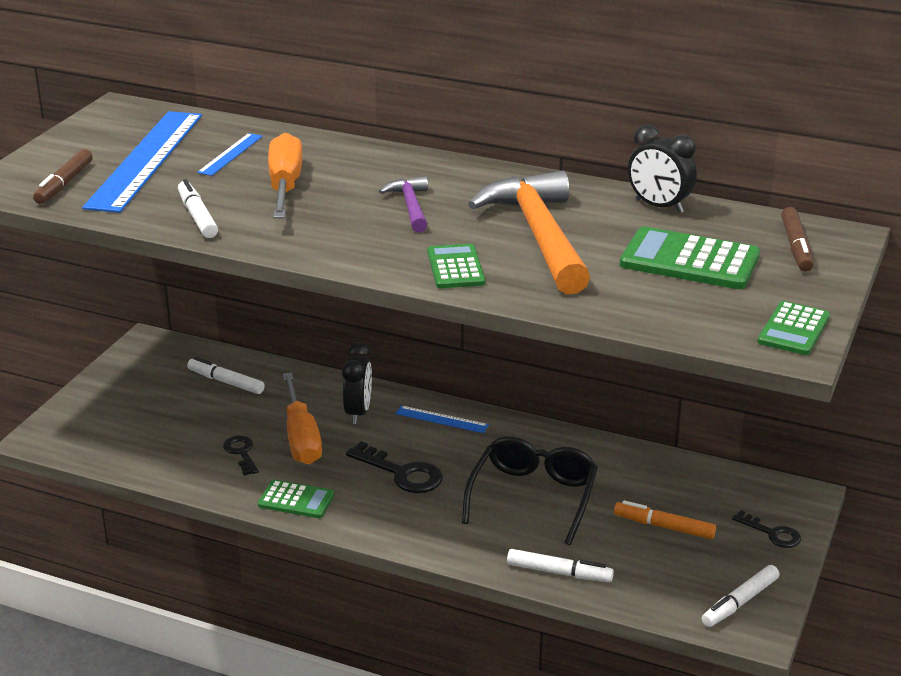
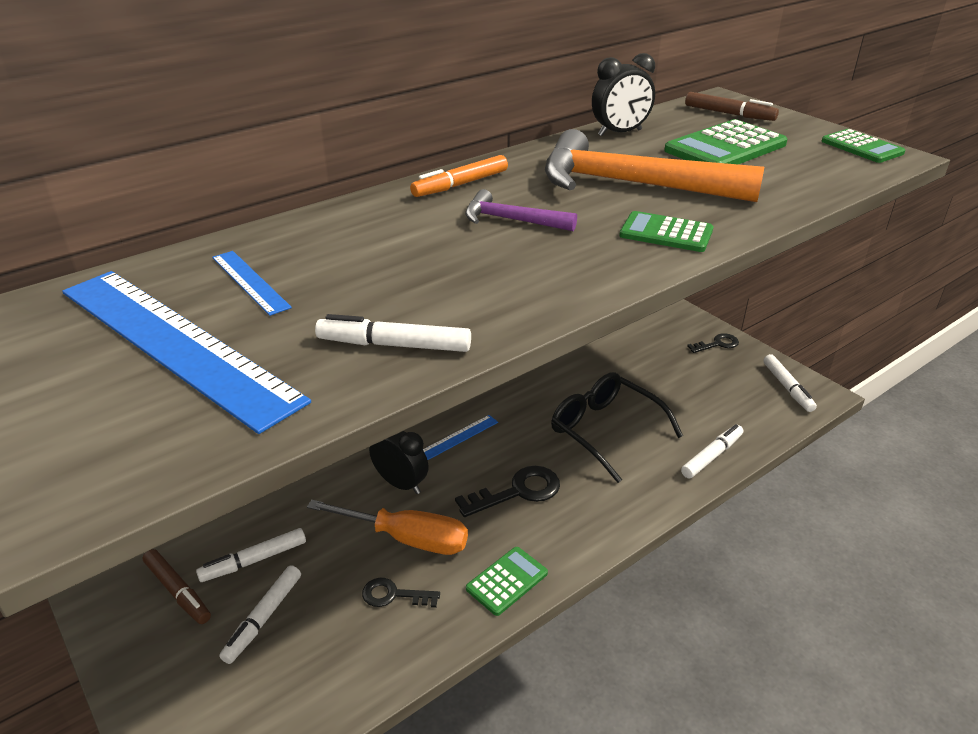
camera: 60 degrees left, 5 degrees up
brown marker [33,149,93,204] -> brown marker moved to [142,549,211,624]
orange screwdriver [268,132,302,218] -> none
orange marker [614,500,716,539] -> orange marker moved to [410,155,508,197]
none -> white marker [219,565,301,664]

